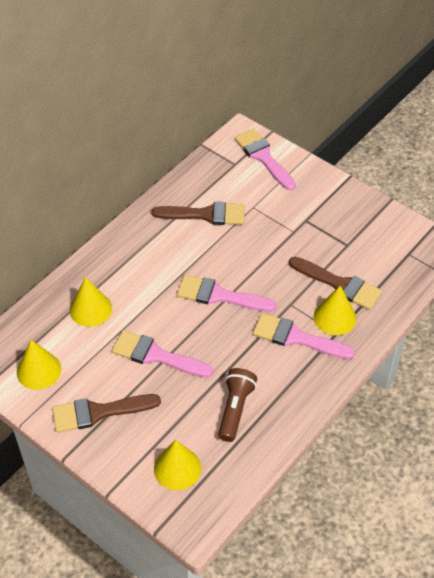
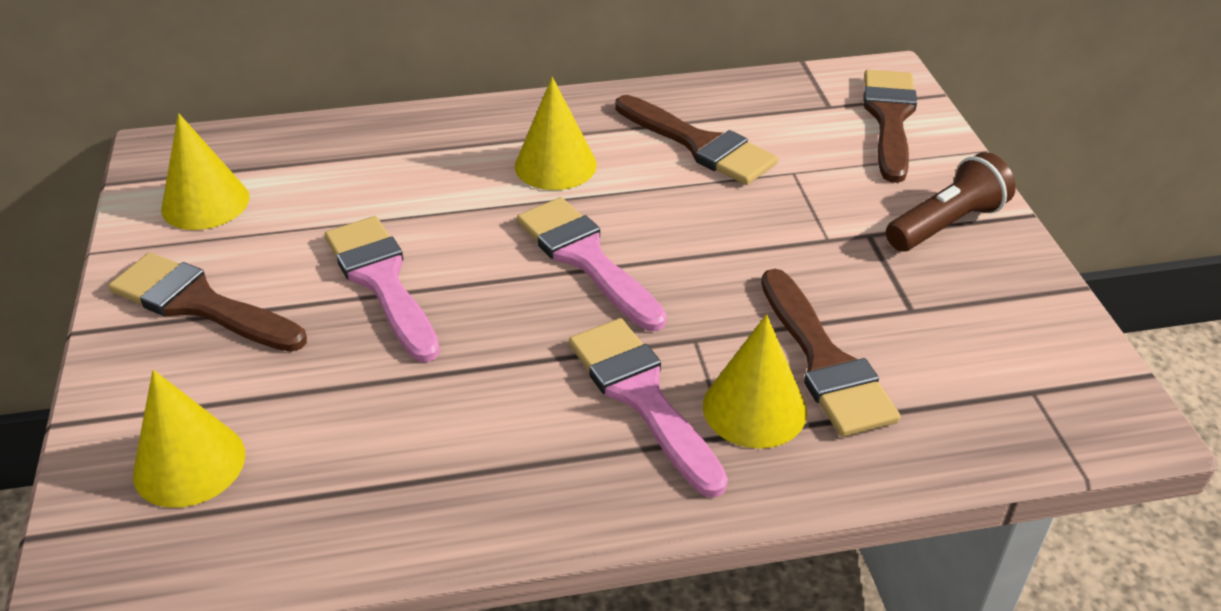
camera: 40 degrees right, 10 degrees down
yellow cone [70,277,112,327] -> yellow cone moved to [515,77,597,190]
brown flashlight [218,368,257,442] -> brown flashlight moved to [886,152,1016,252]
pink brush [234,129,296,190] -> brown brush [863,70,917,183]

